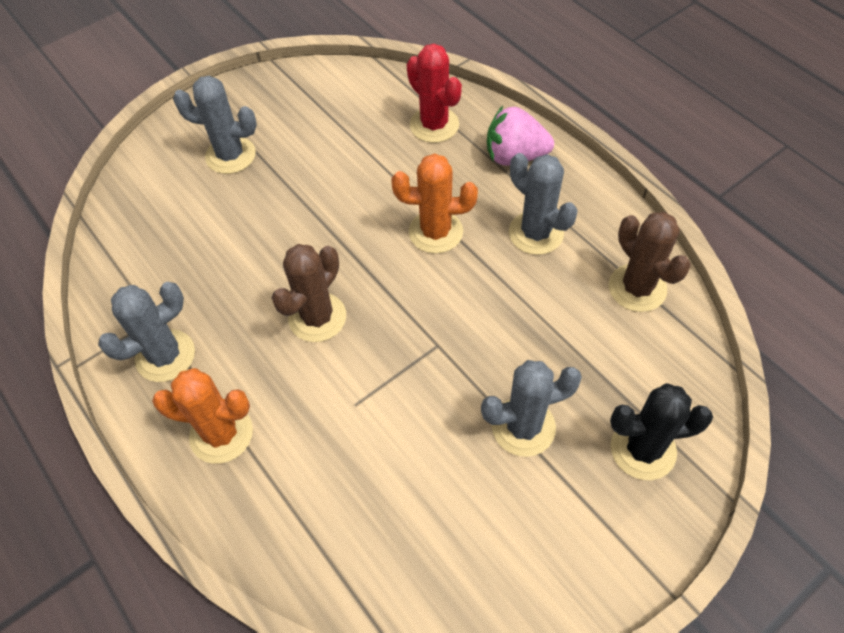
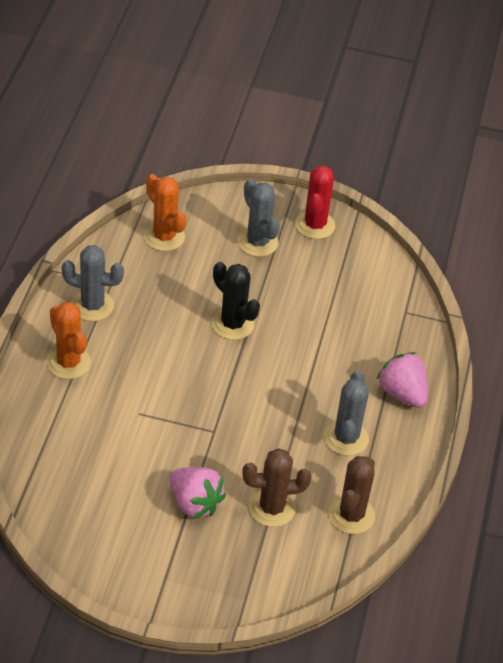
camera: 45 degrees right, 10 degrees down
brown cactus [271,244,346,342] -> brown cactus moved to [242,448,312,527]
orange cactus [391,153,478,254] -> orange cactus moved to [144,174,186,251]
red cactus [407,44,462,143] -> red cactus moved to [295,166,335,239]
grey cactus [481,360,582,457] -> pink strawberry [170,467,226,519]
black cactus [610,383,713,480] -> black cactus moved to [212,262,260,340]

